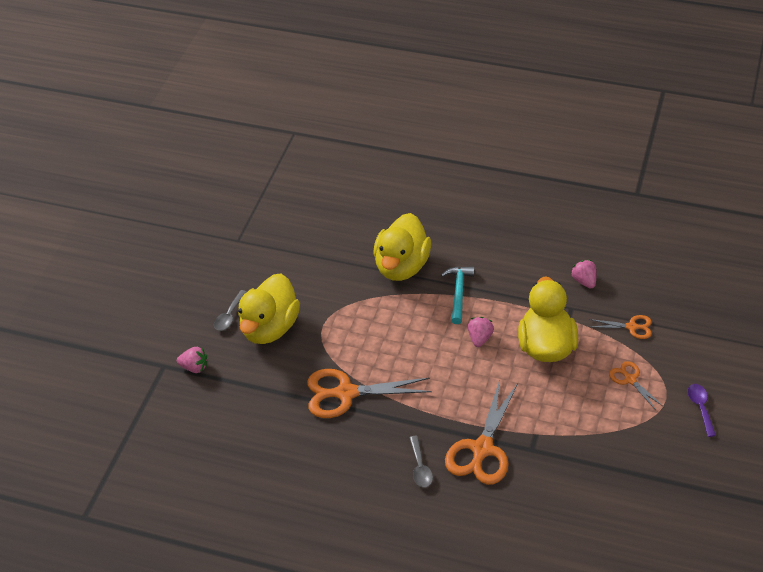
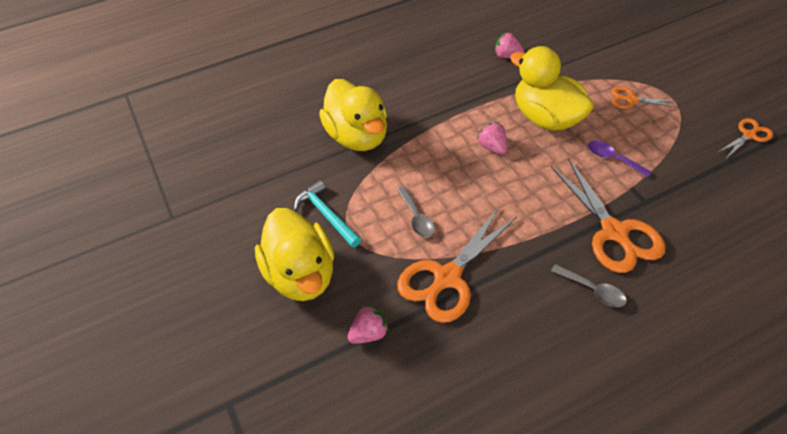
camera: 45 degrees left, 5 degrees up
pink strawberry [177,347,207,373] -> pink strawberry moved to [348,305,389,344]
grey spoon [214,290,247,331] -> grey spoon moved to [397,187,435,237]
turquoise hammer [441,266,475,324] -> turquoise hammer moved to [294,180,362,248]
orange scissors [589,315,652,339] -> orange scissors moved to [717,118,773,159]
purple spoon [688,384,716,437] -> purple spoon moved to [588,141,651,177]

